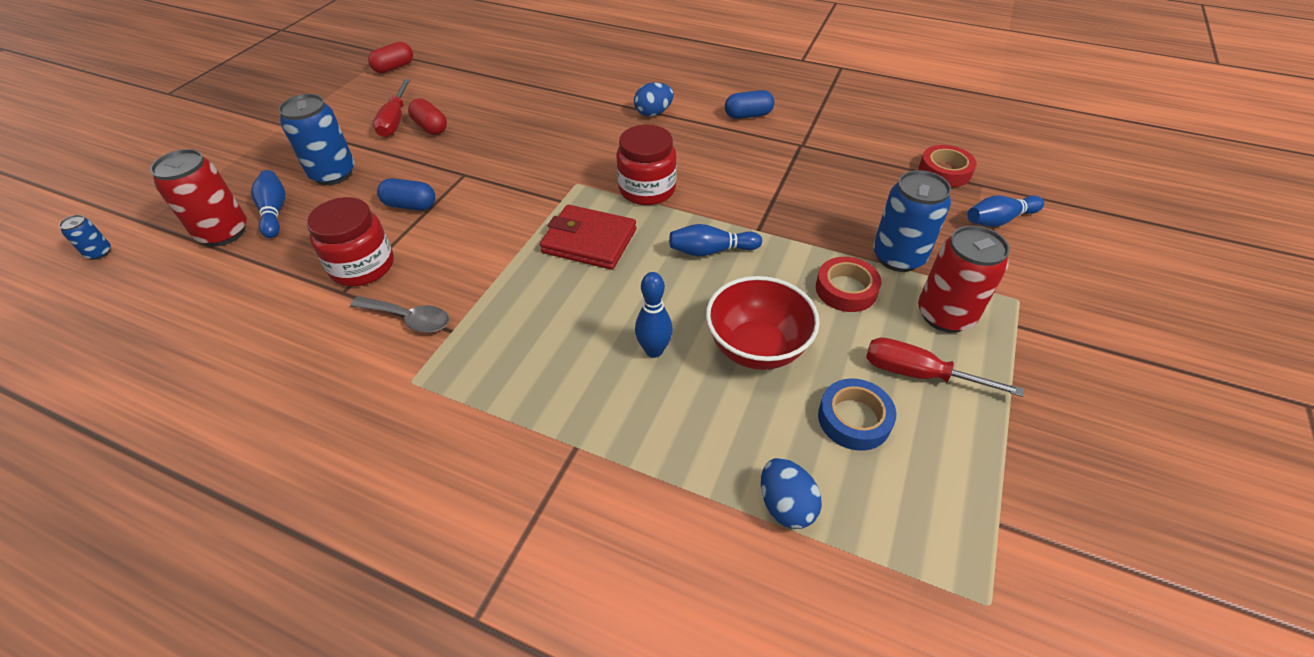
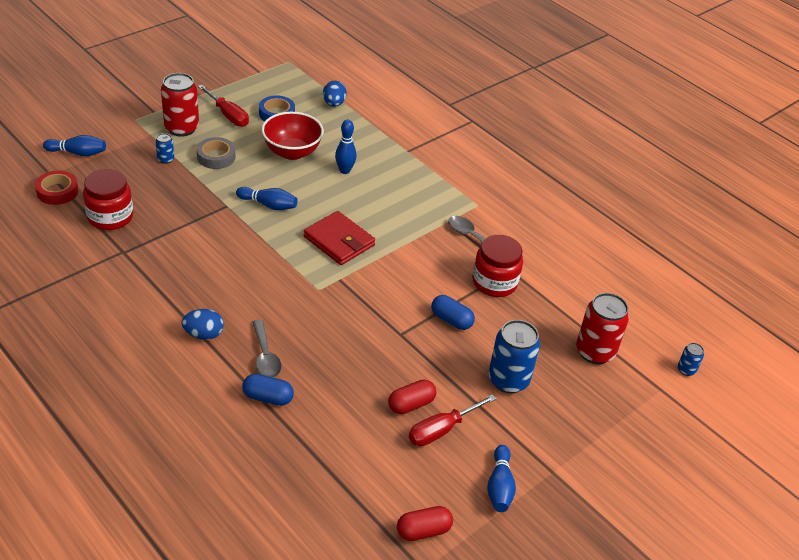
camera: 160 degrees left, 5 degrees down
blue bowling pin [251,170,286,238] -> blue bowling pin moved to [487,445,516,512]
red screwdriver [373,79,410,137] -> red screwdriver turned 150 degrees counterclockwise [409,394,496,446]
red capsule [408,98,447,135] -> red capsule turned 75 degrees clockwise [388,380,436,414]
red jar [616,125,677,205] -> red jar moved to [83,169,133,230]
blue capsule [725,90,774,119] -> blue capsule moved to [242,374,294,406]
red tape [816,257,881,312] -> grey tape [197,137,235,169]
blue can [873,170,951,272] -> blue can [155,133,174,164], size x0.47
none -> grey spoon [252,319,282,378]

